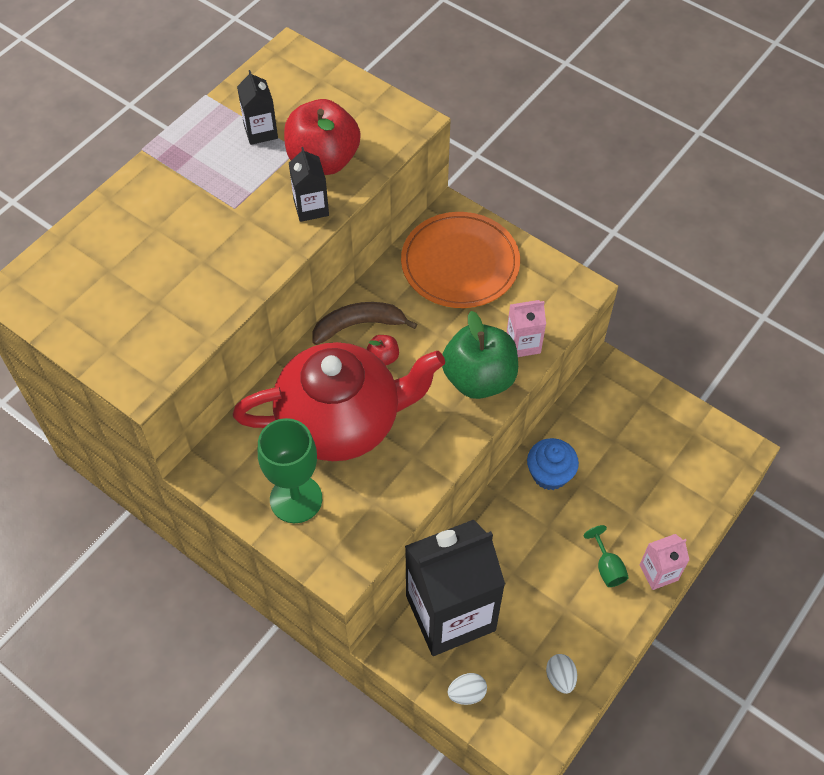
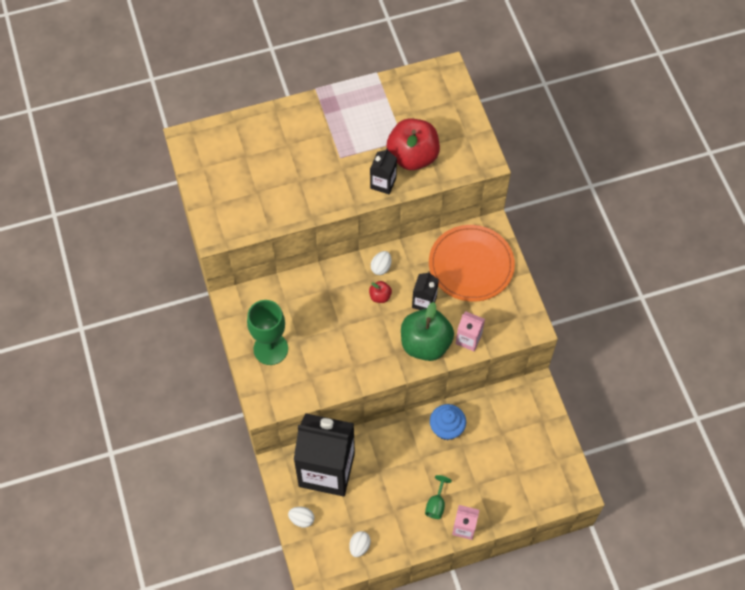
camera: 35 degrees right, 5 degrees up
red teapot [233,342,445,461] -> none
black carton [237,70,278,145] -> black carton moved to [412,271,439,310]
brown banana [312,302,417,345] -> white egg [371,251,392,275]

